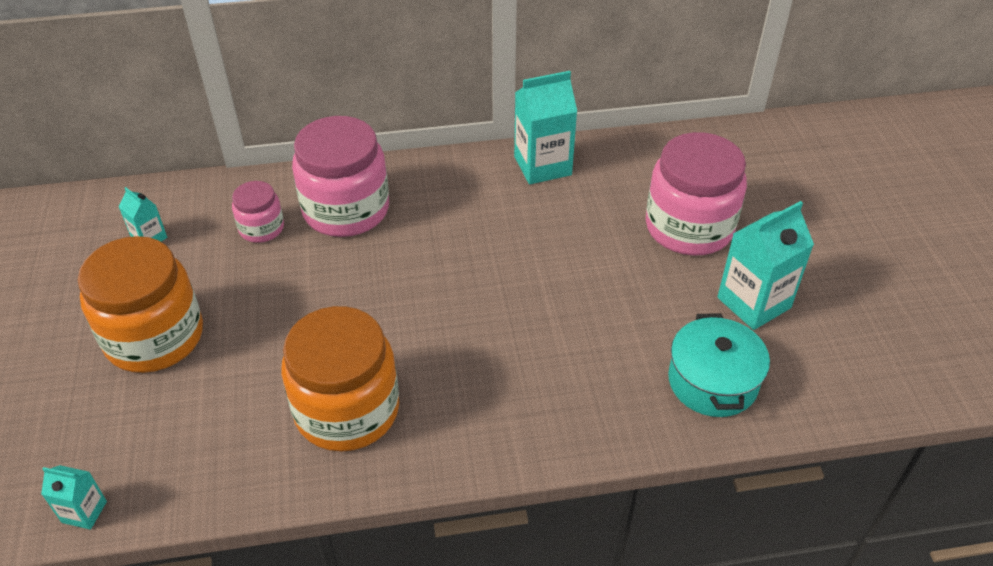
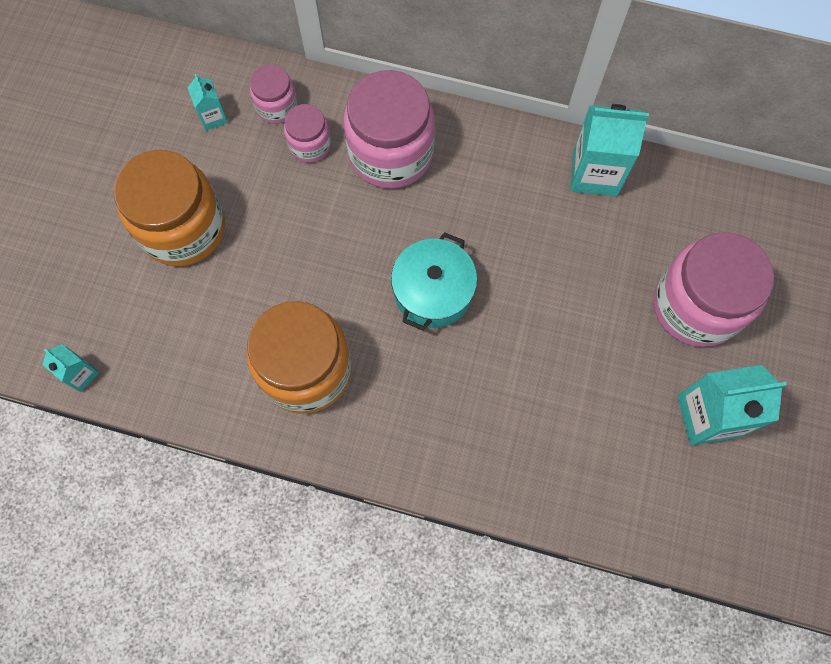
camera: 25 degrees right, 25 degrees up
turquoise pot [668,313,770,417] -> turquoise pot moved to [391,232,477,331]
none -> pink jar [250,65,298,124]

